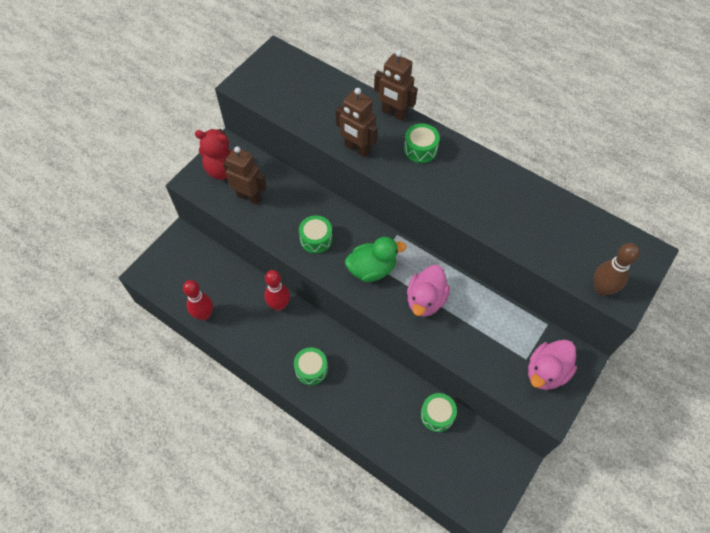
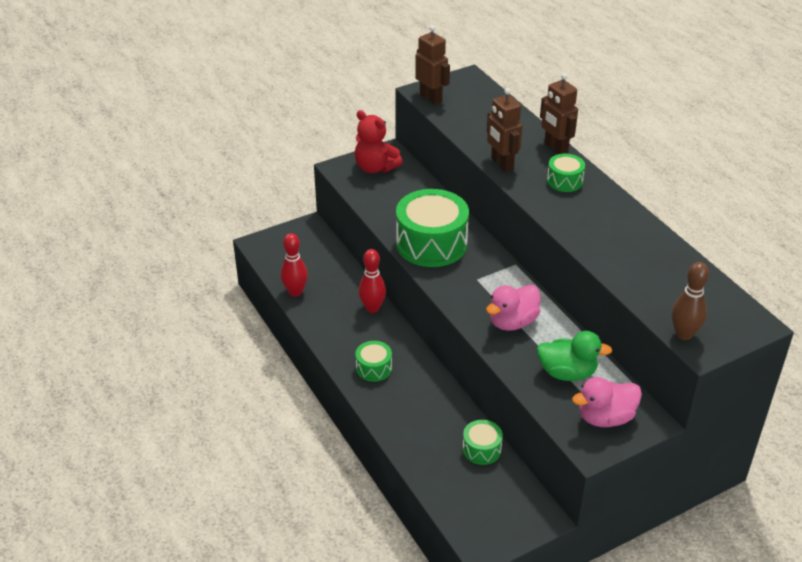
camera: 25 degrees right, 20 degrees down
brown robot [223,146,267,205] -> brown robot moved to [415,25,450,105]
green drum [299,216,333,254] -> green drum [396,189,469,267], size x2.05
green duck [345,237,406,282] -> green duck moved to [537,331,612,381]

